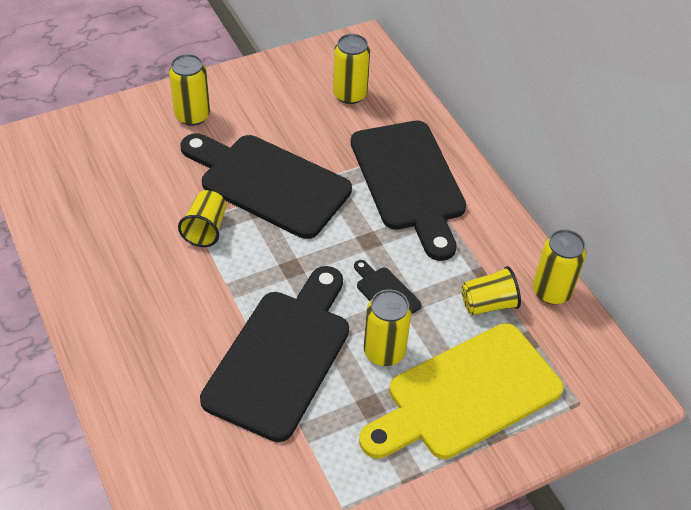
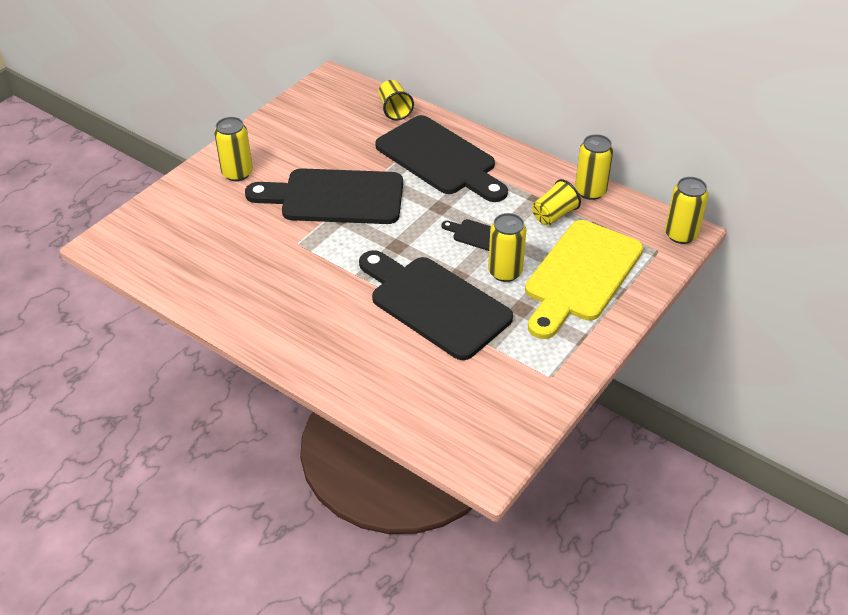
camera: 25 degrees left, 5 degrees down
yellow cup [178,190,227,247] -> yellow cup moved to [378,80,414,120]
black cutting board [200,266,349,442] -> black cutting board turned 45 degrees counterclockwise [359,250,513,360]
yellow can [333,34,370,104] -> yellow can moved to [665,177,708,244]

